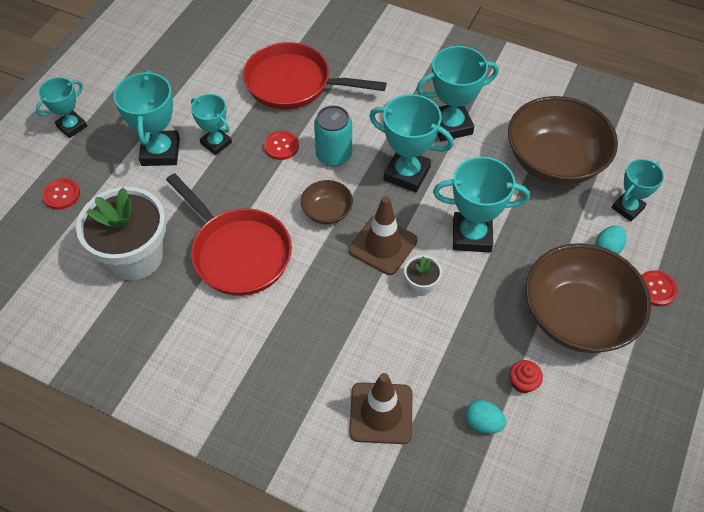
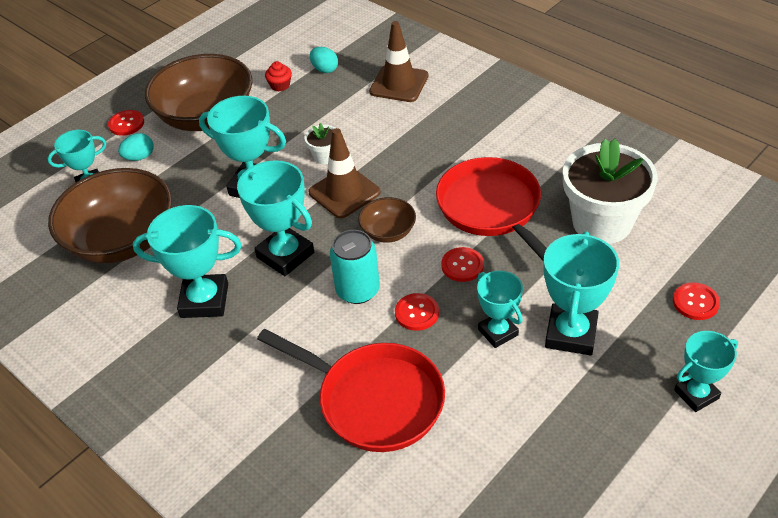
camera: 160 degrees left, 10 degrees down
none -> red button [441,247,484,282]

